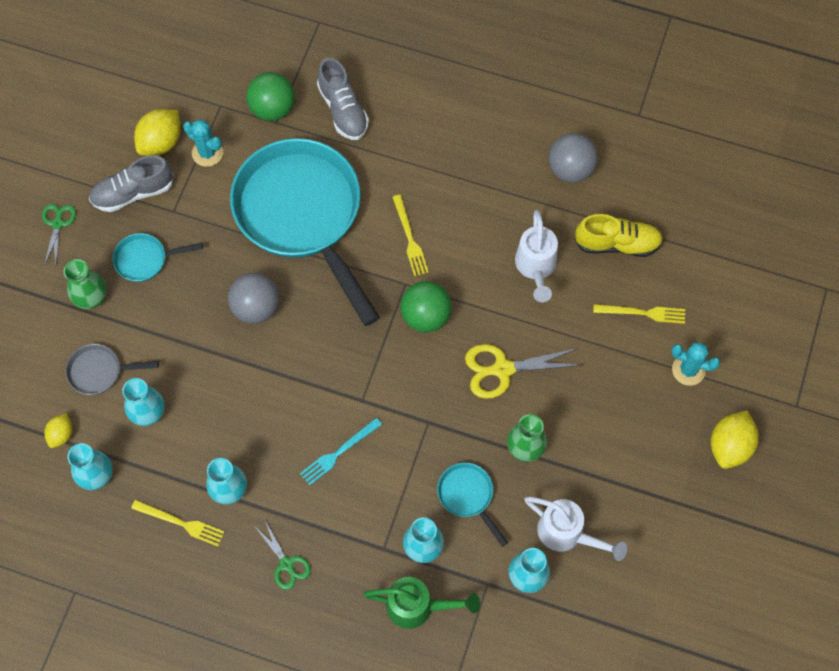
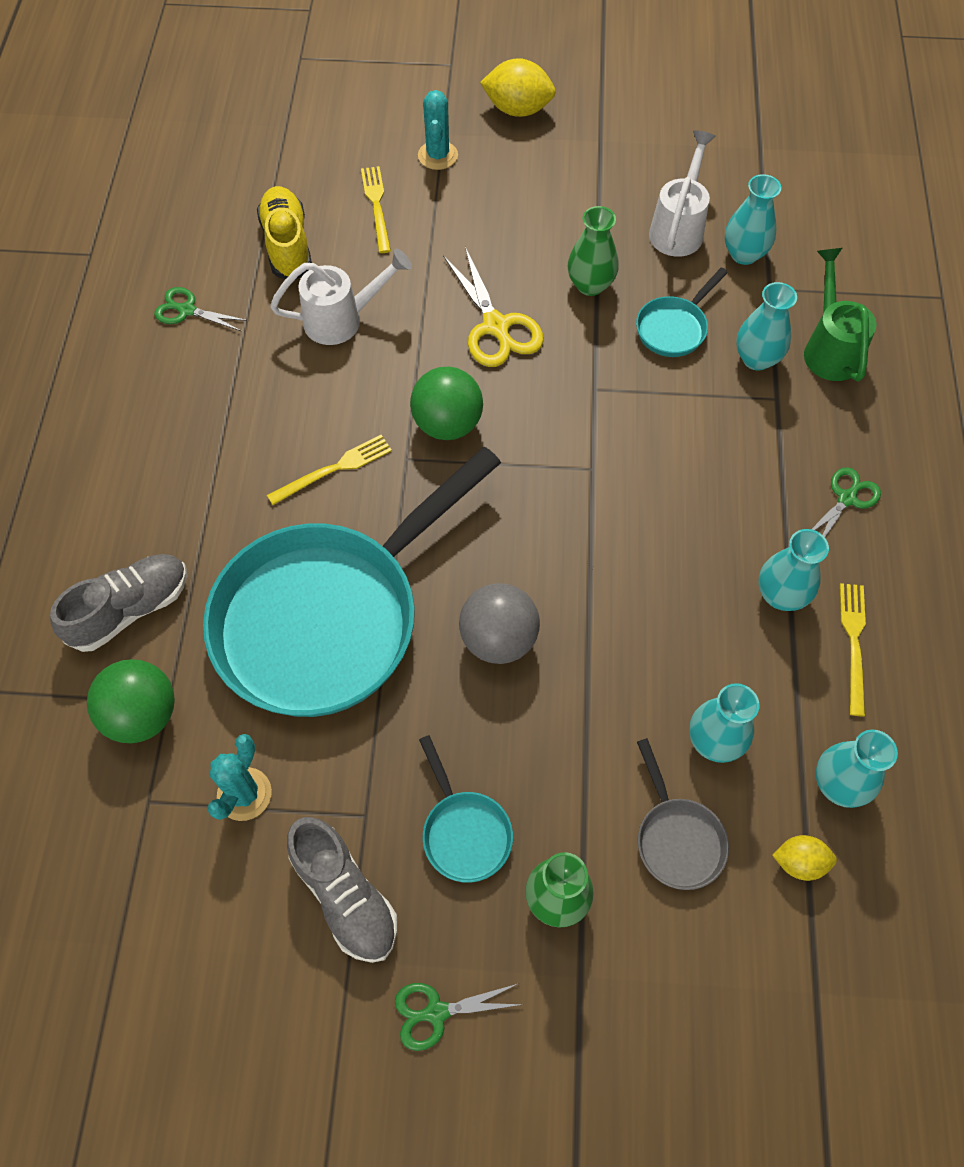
camera: 105 degrees left, 5 degrees down
yellow lemon [134,109,181,156] -> none
turquoise fork [300,418,382,486] -> none
grey ball [549,133,598,183] -> green scissors [154,287,248,332]

